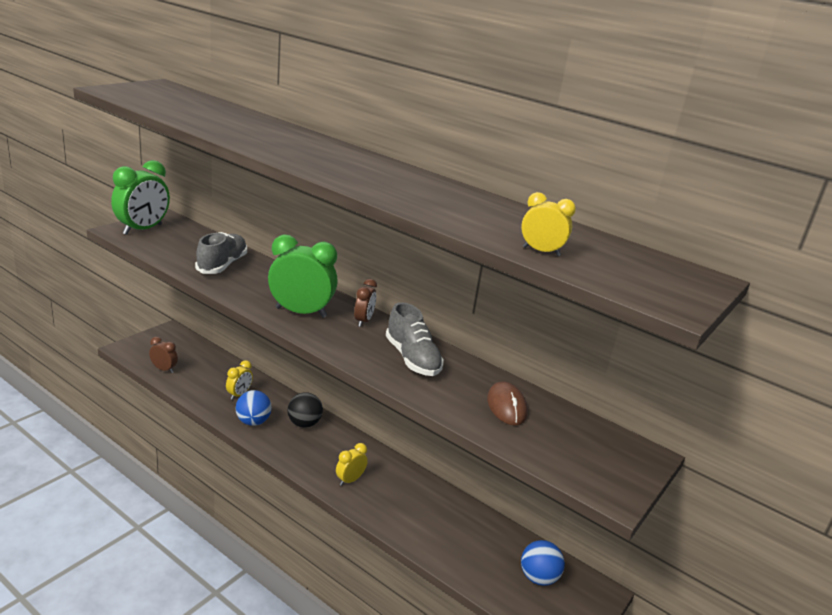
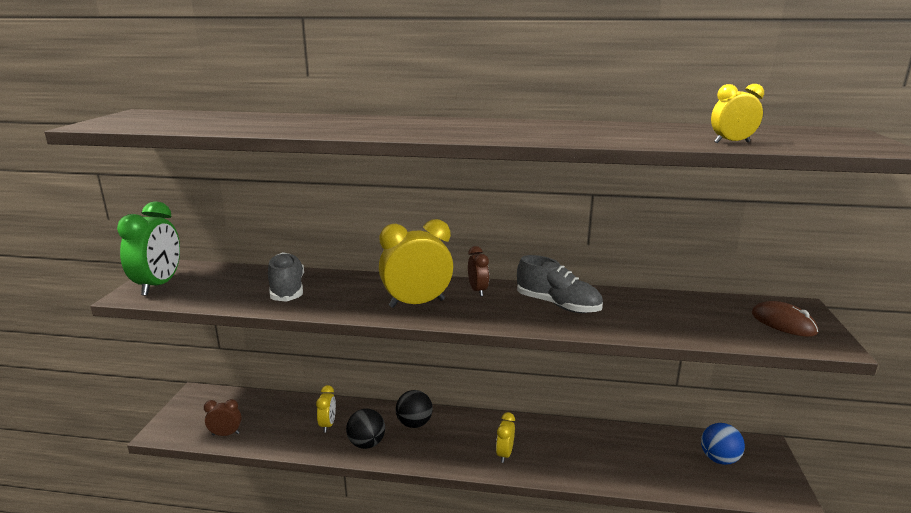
camera: 25 degrees left, 5 degrees down
blue ball [236,390,272,426] -> black ball [346,409,385,449]
green clock [268,234,337,318] -> yellow clock [379,219,453,308]
brown mouse [487,381,528,425] -> brown mouse moved to [752,301,818,337]

